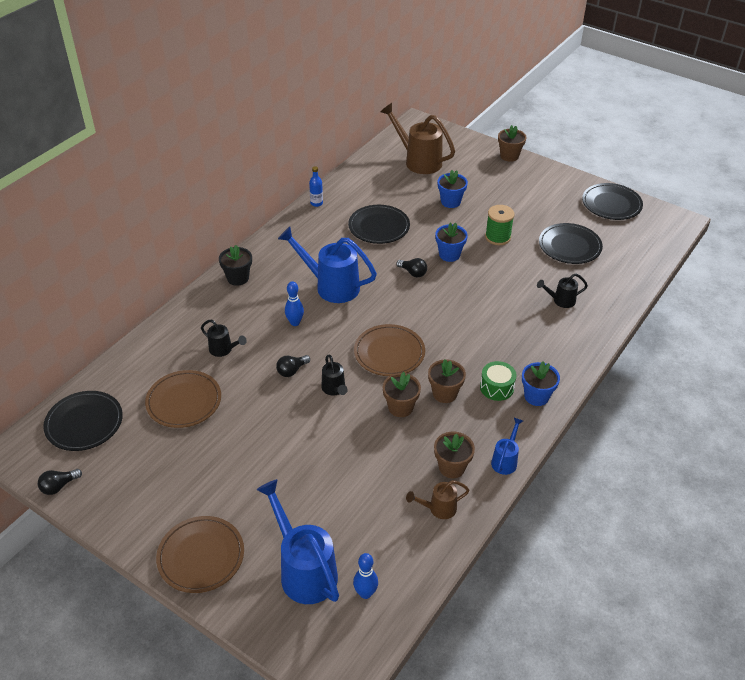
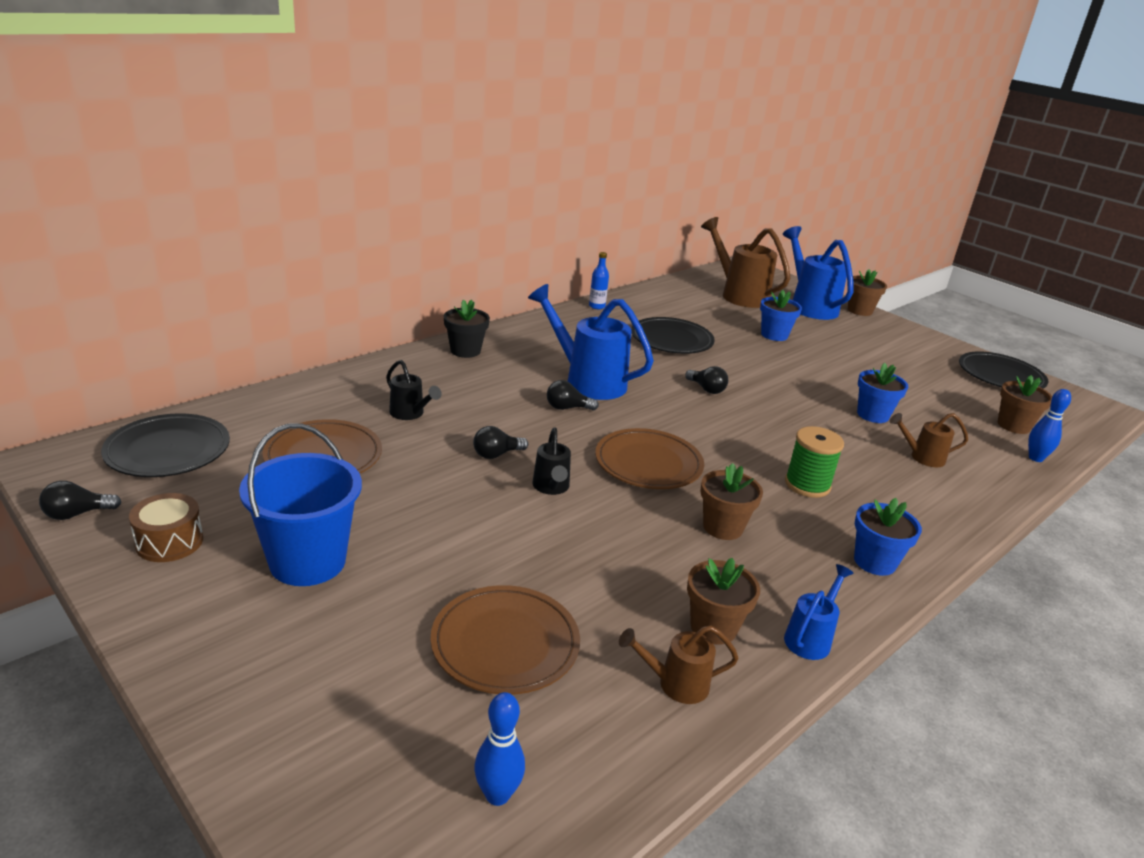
camera: 10 degrees right, 15 degrees down
brown plate [156,516,244,593] -> brown plate moved to [431,585,580,695]
blue watering can [256,479,339,604] -> blue watering can moved to [783,226,854,320]
blue bowling pin [285,281,304,326] -> blue bowling pin moved to [1028,389,1071,462]
brown flower pot [383,372,421,417] -> brown flower pot moved to [998,375,1052,434]
blue flower pot [435,223,468,262] -> blue flower pot moved to [857,363,908,423]
green drum [480,361,517,401] -> none
green spool [485,205,515,245] -> green spool moved to [785,426,844,498]
black watering can [537,273,588,308] -> brown watering can [890,413,968,467]
black plate [539,223,603,264] -> none
none -> brown drum [129,493,203,562]
none -> blue bucket [239,424,362,586]
none -> black light bulb [547,380,599,411]

